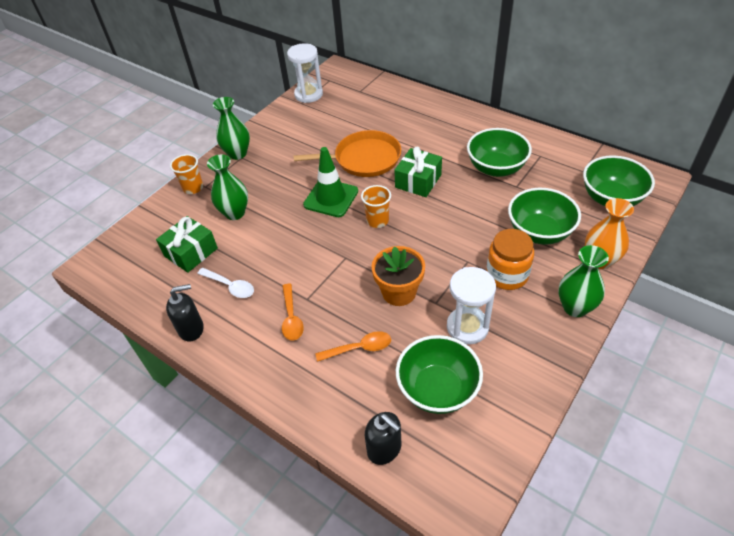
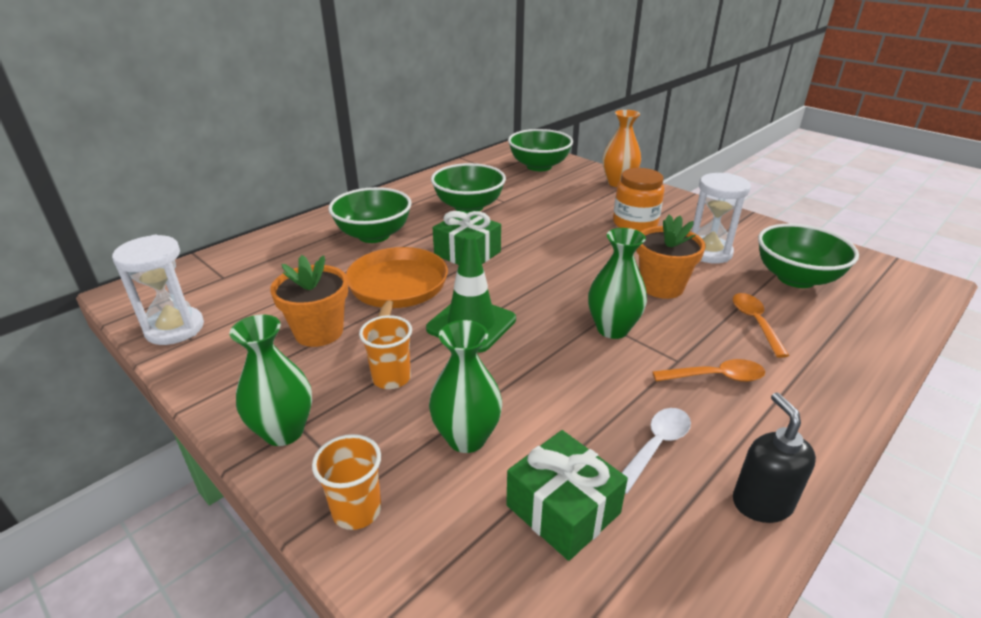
camera: 85 degrees left, 15 degrees down
orange cup [361,185,391,228] -> orange cup moved to [359,315,412,389]
black soap dispenser [365,412,401,465] -> none
green bowl [508,188,581,245] -> green bowl moved to [328,187,412,243]
green vase [559,245,609,317] -> green vase moved to [588,228,647,339]
none -> orange flower pot [270,255,348,347]

